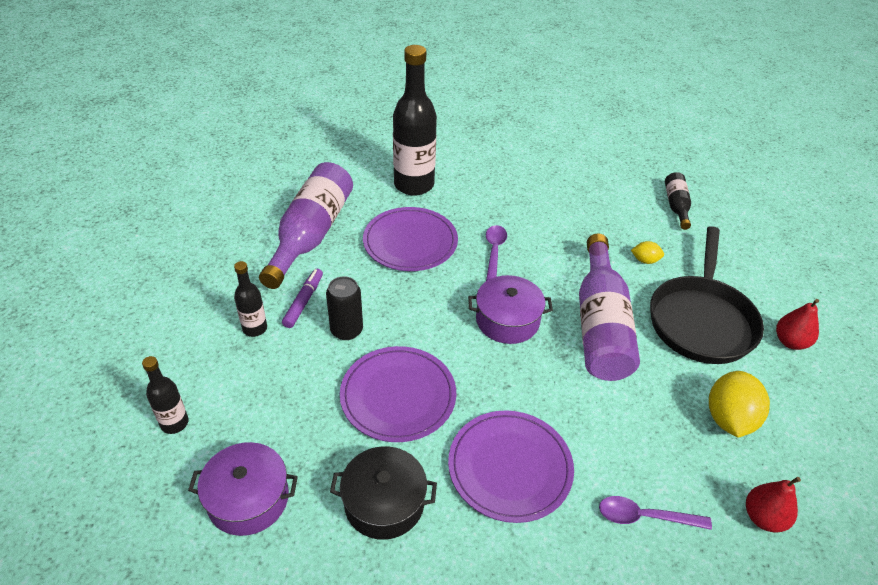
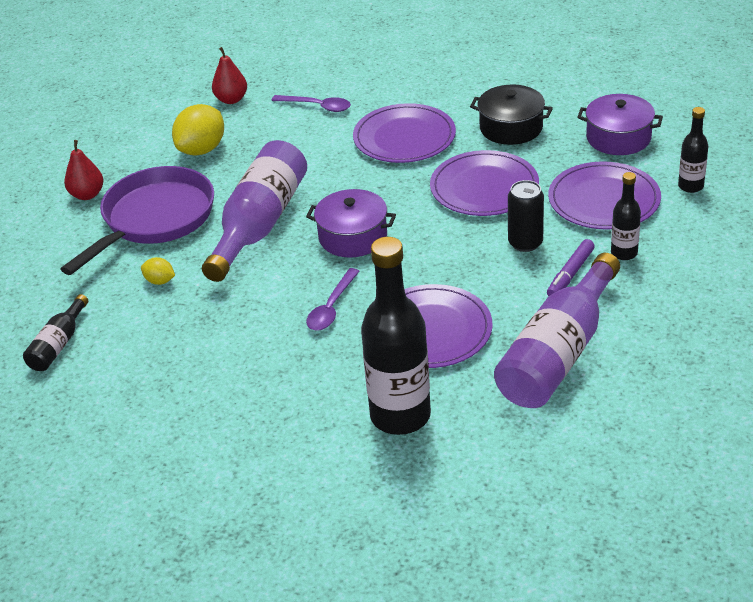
camera: 160 degrees left, 5 degrees down
black pan [650,226,764,364] -> purple pan [61,166,214,275]
none -> purple plate [548,162,661,230]

